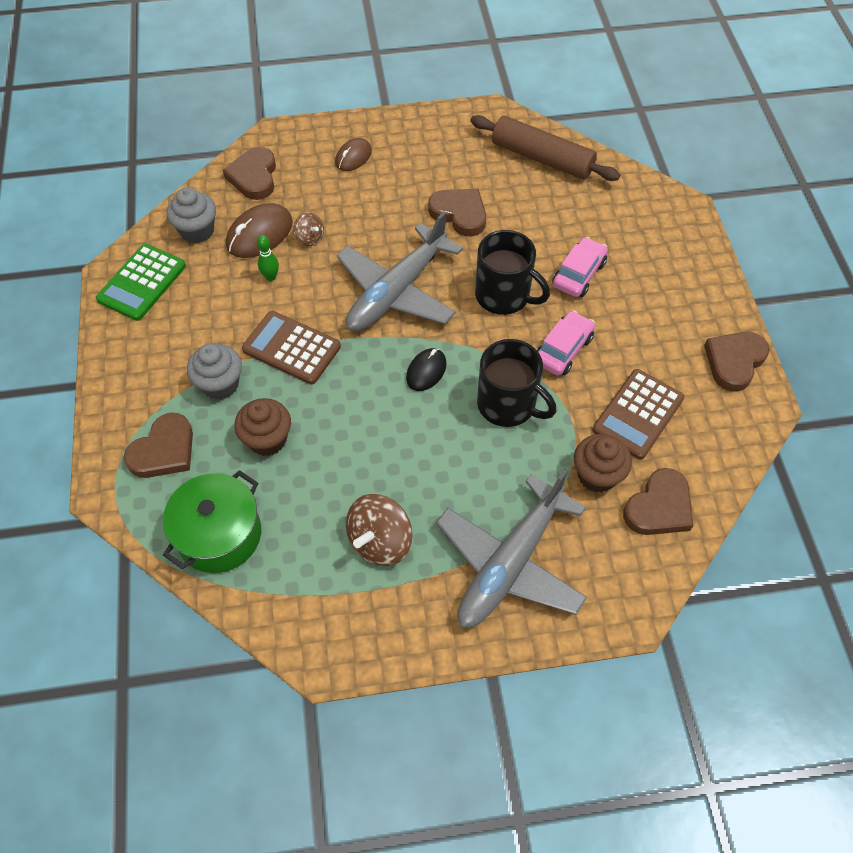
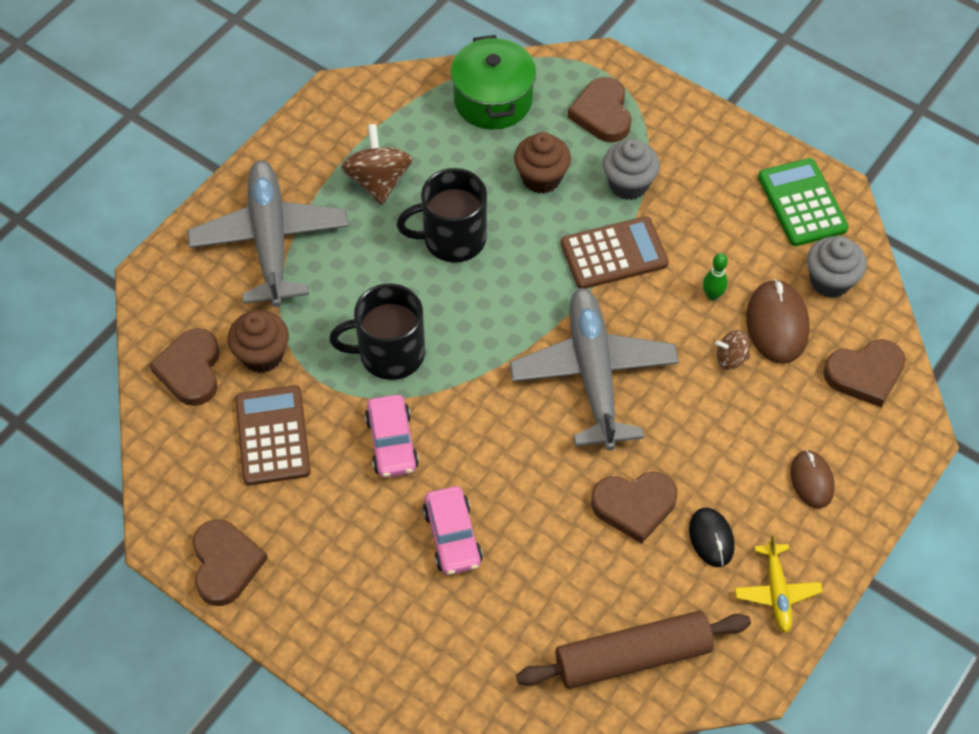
camera: 135 degrees right, 0 degrees up
brown heart [223,147,276,200] -> brown heart turned 120 degrees clockwise [823,339,906,407]
black mouse [406,348,447,391] -> black mouse moved to [689,507,735,567]
black mug [475,230,550,315] -> black mug moved to [396,168,487,262]
none -> yellow plane [735,534,823,633]

